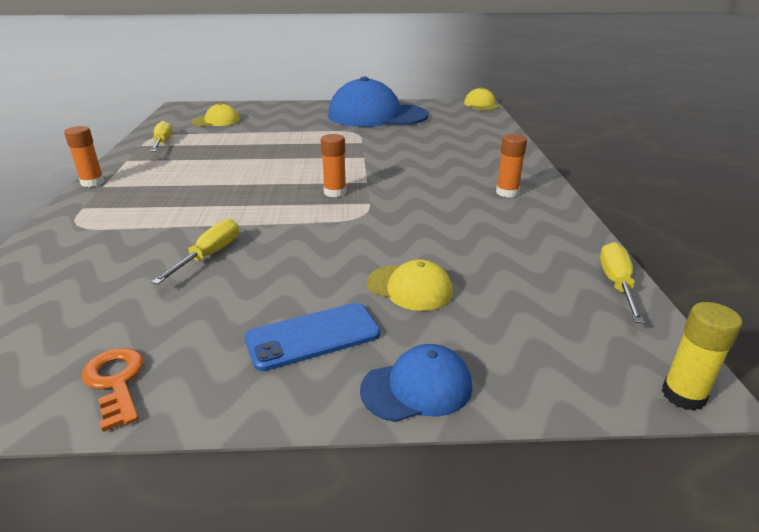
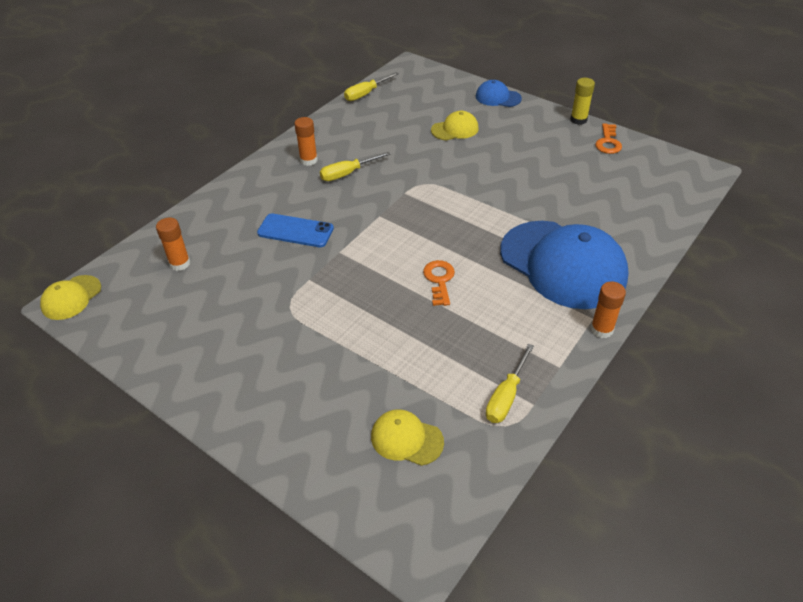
camera: 140 degrees left, 15 degrees up
yellow screwdriver [151,219,239,284] -> yellow screwdriver moved to [320,152,391,181]
blue phone [245,303,380,371] -> blue phone moved to [257,213,334,247]
orange glue stick [321,134,346,197] -> orange glue stick moved to [156,217,191,271]
blue cap [328,76,429,127] -> blue cap moved to [500,221,629,309]
yellow cap [367,259,453,311] -> yellow cap turned 90 degrees clockwise [431,111,479,141]
yellow glue stick [662,302,742,411] -> yellow glue stick moved to [570,78,595,125]
none -> orange key [423,260,455,306]

